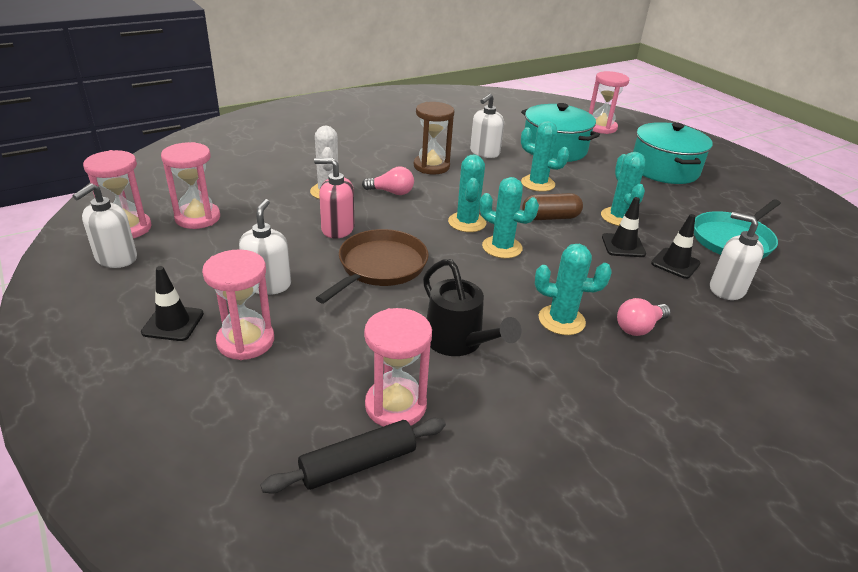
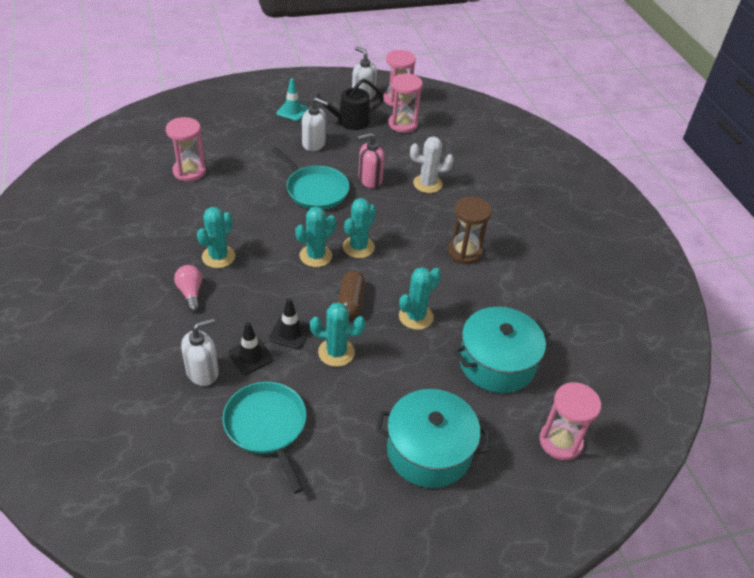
camera: 105 degrees right, 10 degrees up
black traffic cone [141,266,204,341] -> turquoise traffic cone [277,78,309,121]
pink hourglass [202,249,274,360] -> none
black rolling pin [260,418,446,494] -> none
pink soap dispenser [314,158,355,239] -> pink soap dispenser turned 135 degrees counterclockwise [358,133,384,188]
brown pan [316,229,429,303] -> turquoise pan [272,147,350,210]
pink light bulb [362,166,414,195] -> none
black watering can [423,259,521,356] -> black watering can moved to [309,79,384,130]
turquoise cactus [448,154,486,232] -> turquoise cactus turned 75 degrees counterclockwise [343,198,376,258]
white soap dispenser [470,93,504,158] -> none

